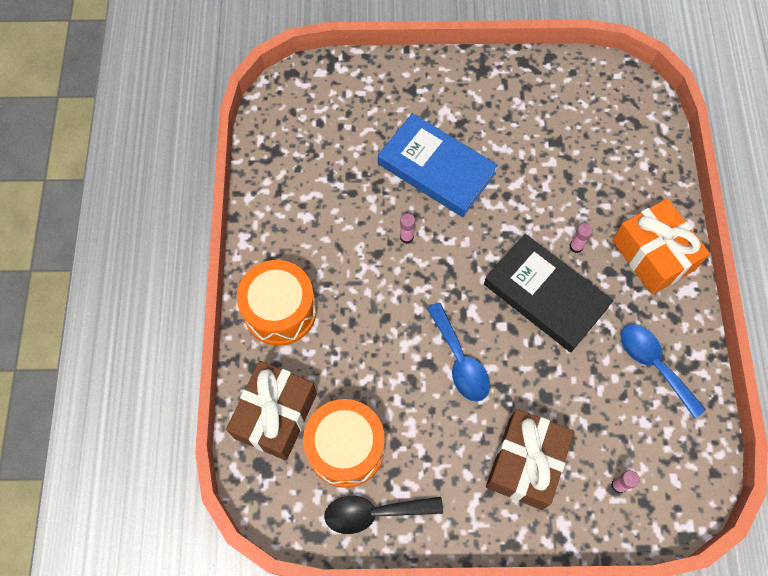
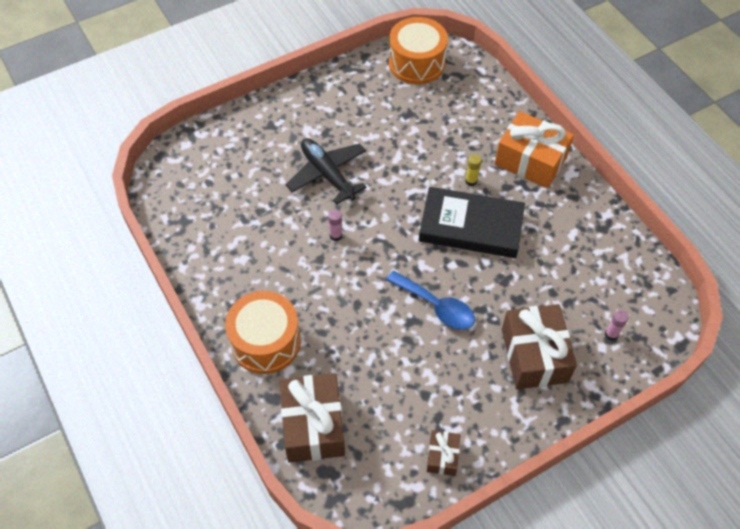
camera: 30 degrees left, 10 degrees down
orange drum [303,399,385,488] -> orange drum moved to [389,17,448,84]
black spoon [324,496,443,534] -> brown gift [427,430,460,476]
blue book [378,113,498,217] -> black plane [285,138,367,205]
pink glue stick [569,223,593,253] -> yellow glue stick [465,154,482,186]
blue spoon [621,324,706,419] -> none

